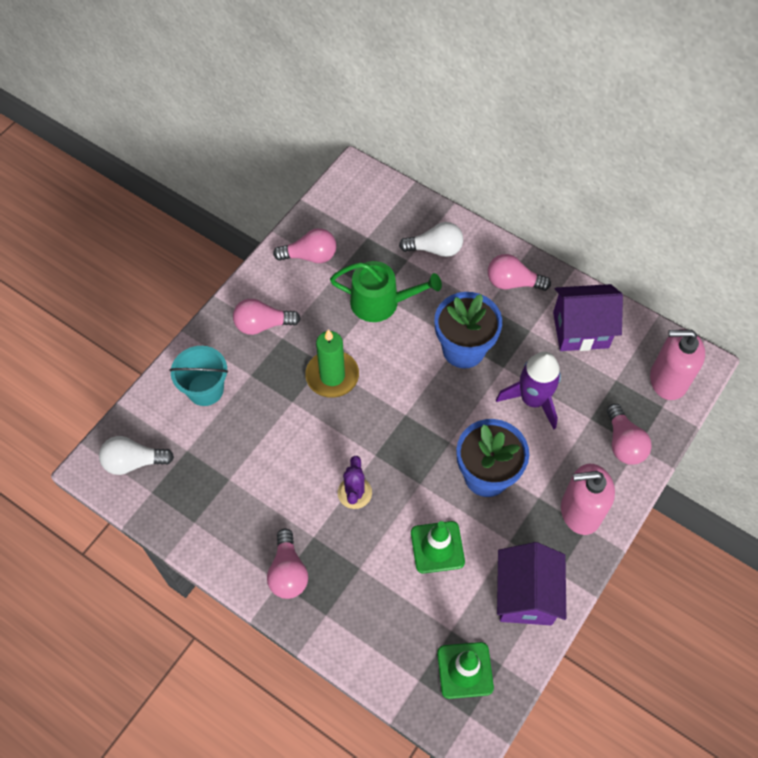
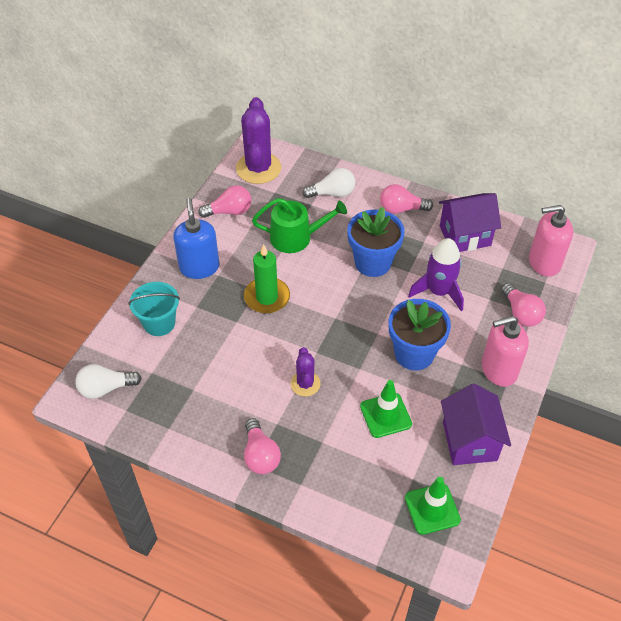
camera: 10 degrees left, 10 degrees down
pink light bulb [233,299,301,335] -> blue soap dispenser [173,198,219,279]
none -> purple cactus [236,97,281,184]

